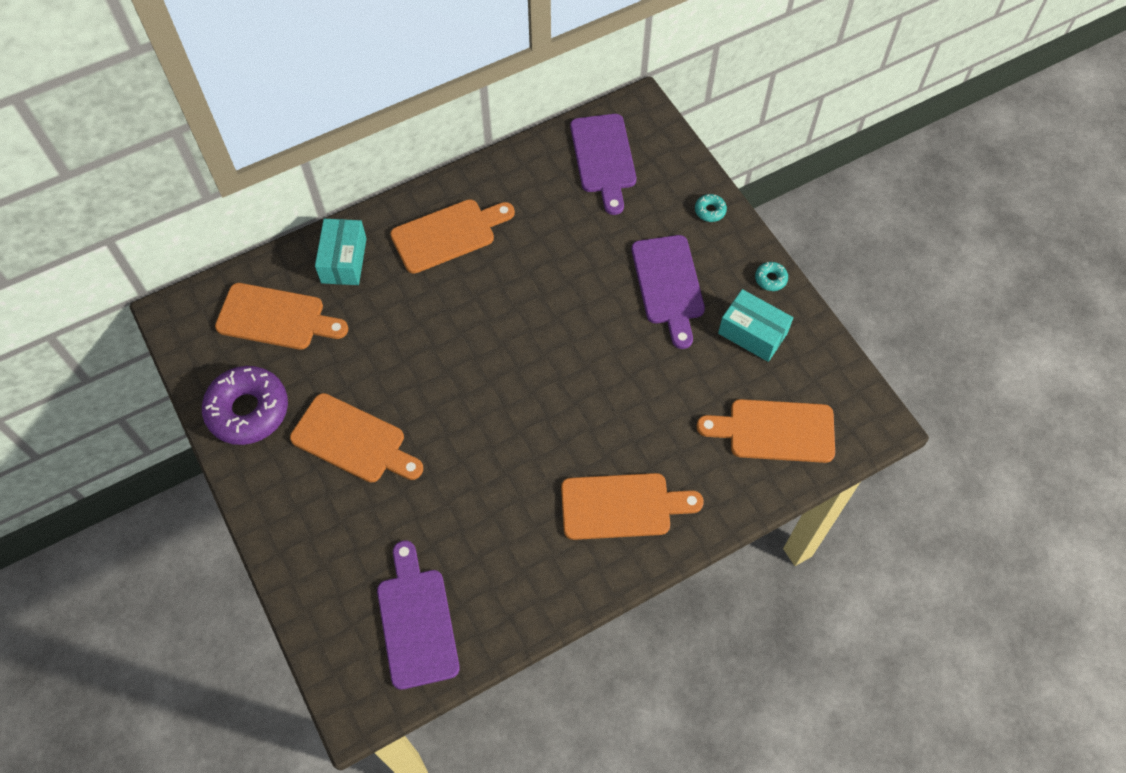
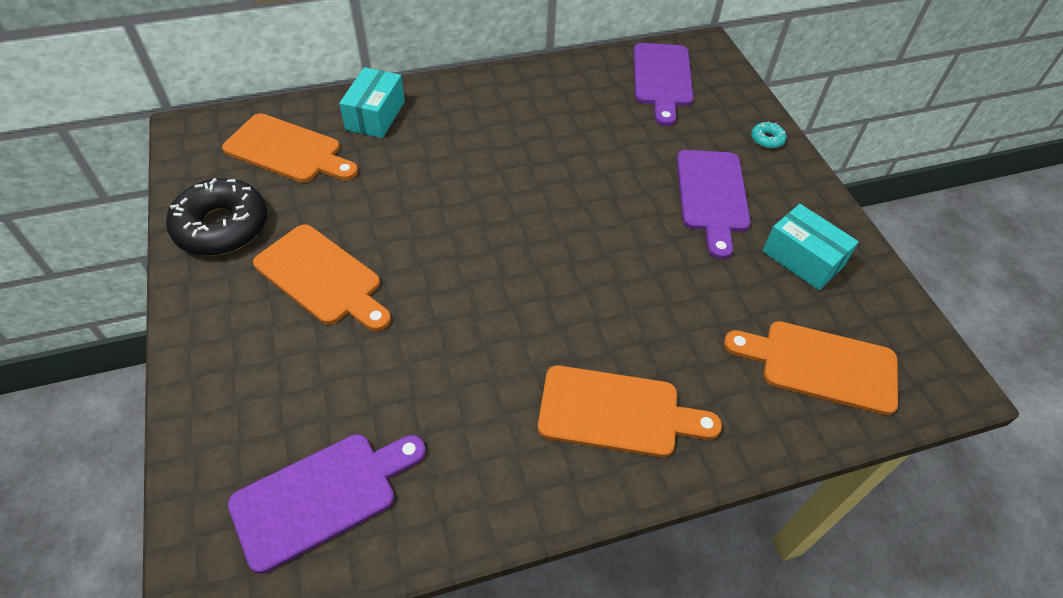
camera: 10 degrees right, 10 degrees down
purple donut [202,366,288,445] -> black donut [166,178,267,256]
purple cutting board [377,541,460,690] -> purple cutting board turned 60 degrees clockwise [228,434,426,574]
orange cutting board [390,199,515,274] -> none
turquoise donut [755,262,788,291] -> none

